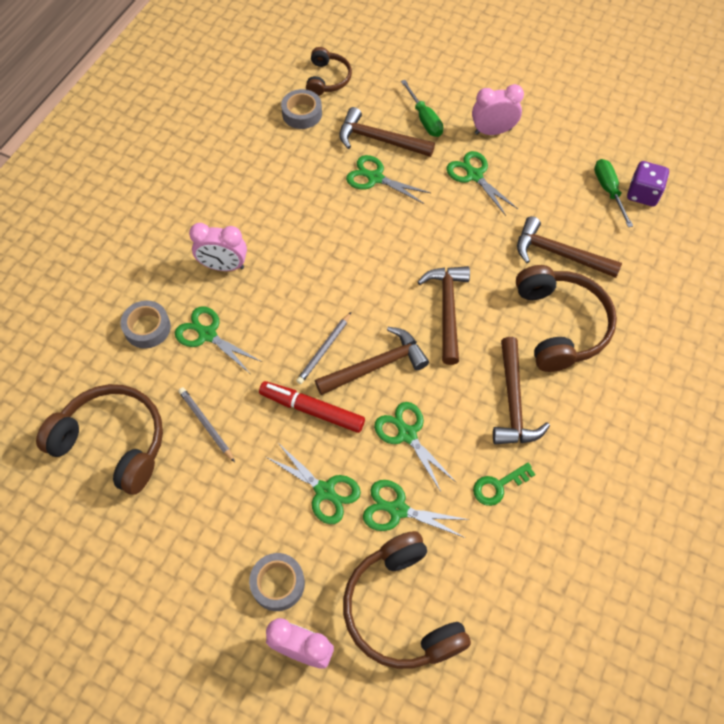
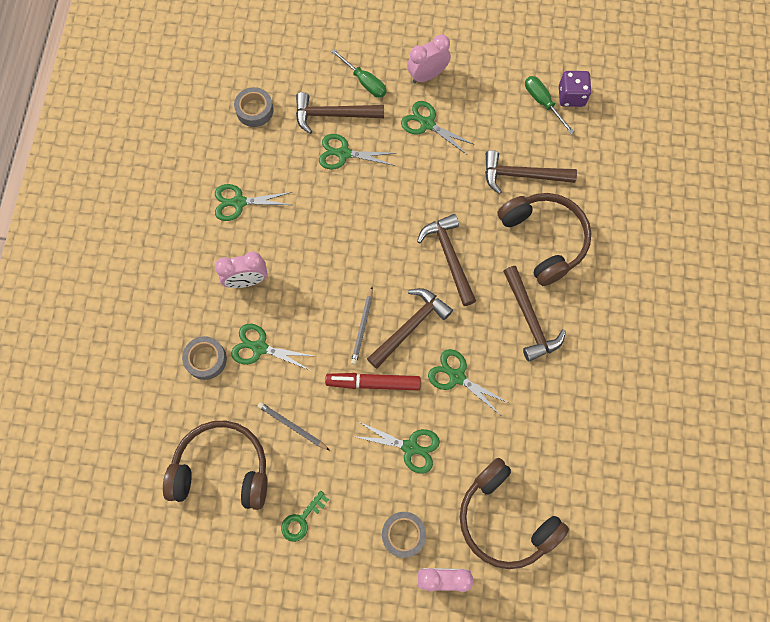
camera: 20 degrees left, 10 degrees up
brown headphones [306,47,352,96] -> none
green scissors [363,480,470,538] -> green scissors moved to [215,184,292,221]
green key [473,463,536,506] -> green key moved to [281,491,329,542]

